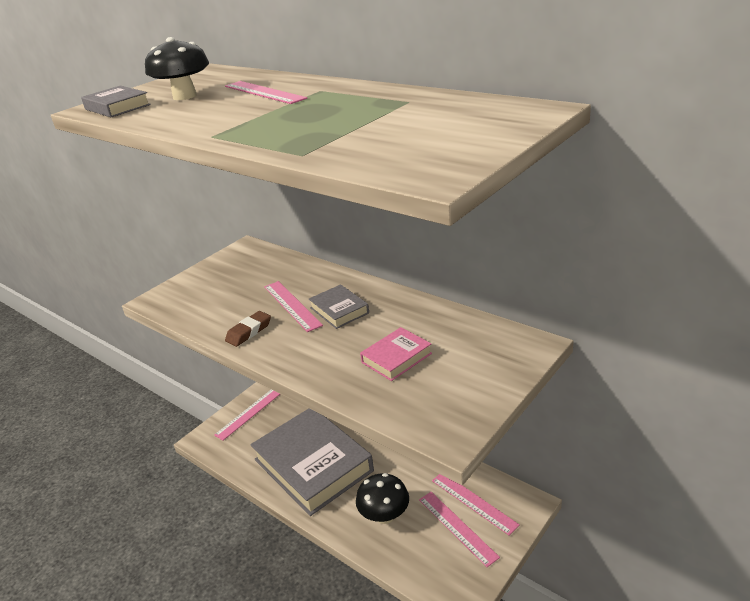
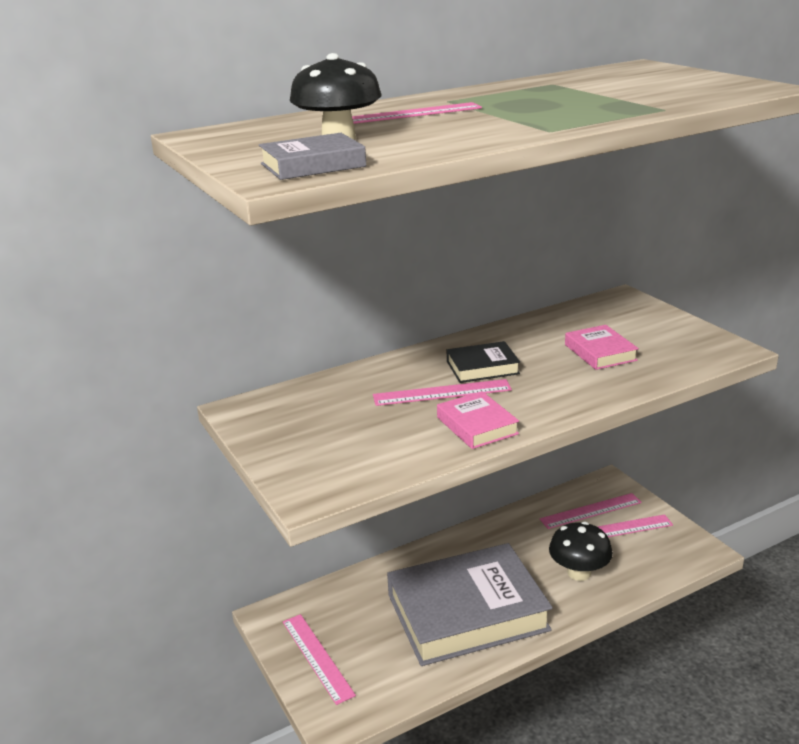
camera: 70 degrees left, 5 degrees down
brown eraser [225,311,271,347] -> pink book [437,391,519,449]
grey book [309,284,369,329] -> black book [447,341,520,383]

